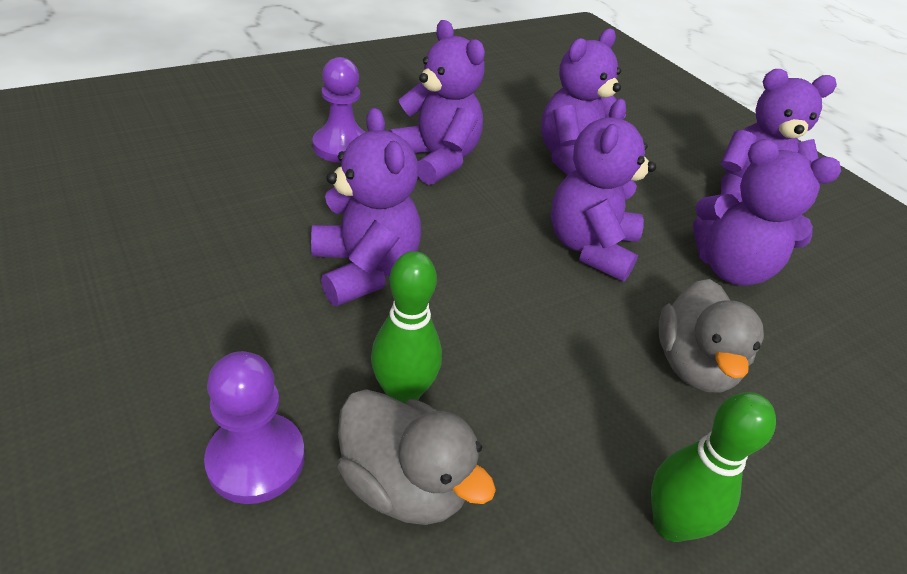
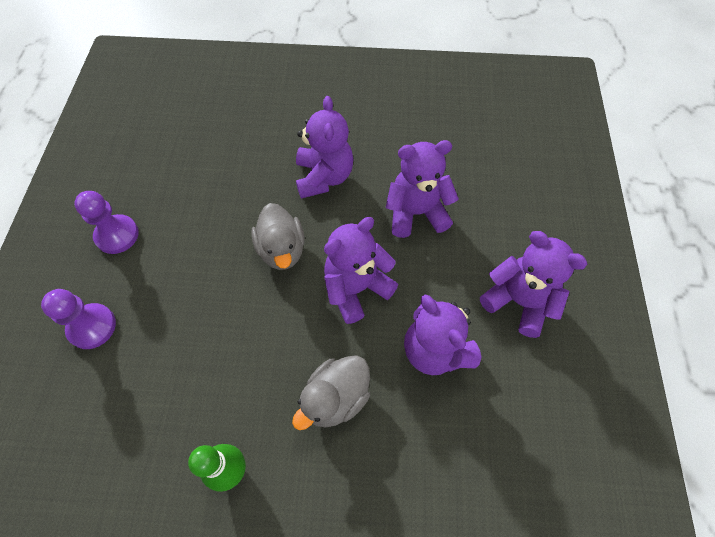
camera: 40 degrees right, 20 degrees up
purple teddy bear [311,108,421,306] -> none
purple pawn [313,57,365,163] -> purple pawn moved to [74,191,139,254]
grey duck [337,389,496,525] -> grey duck moved to [251,203,305,270]
green bowling pin [371,251,442,403] -> none

